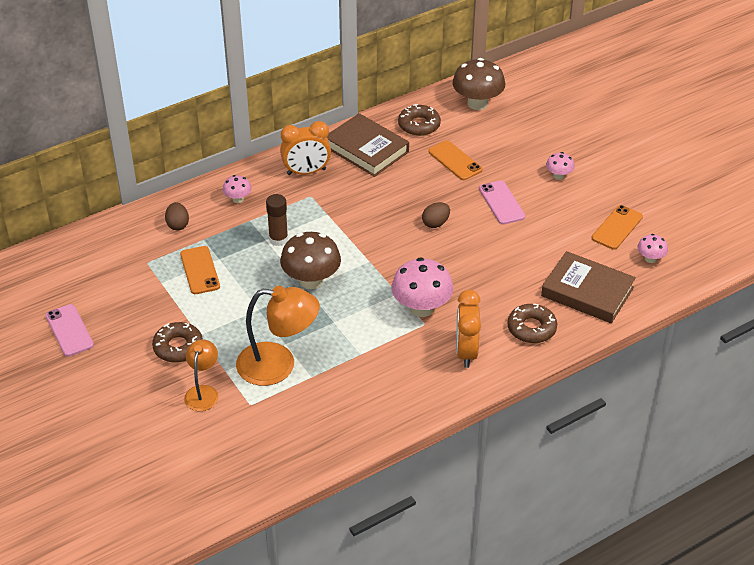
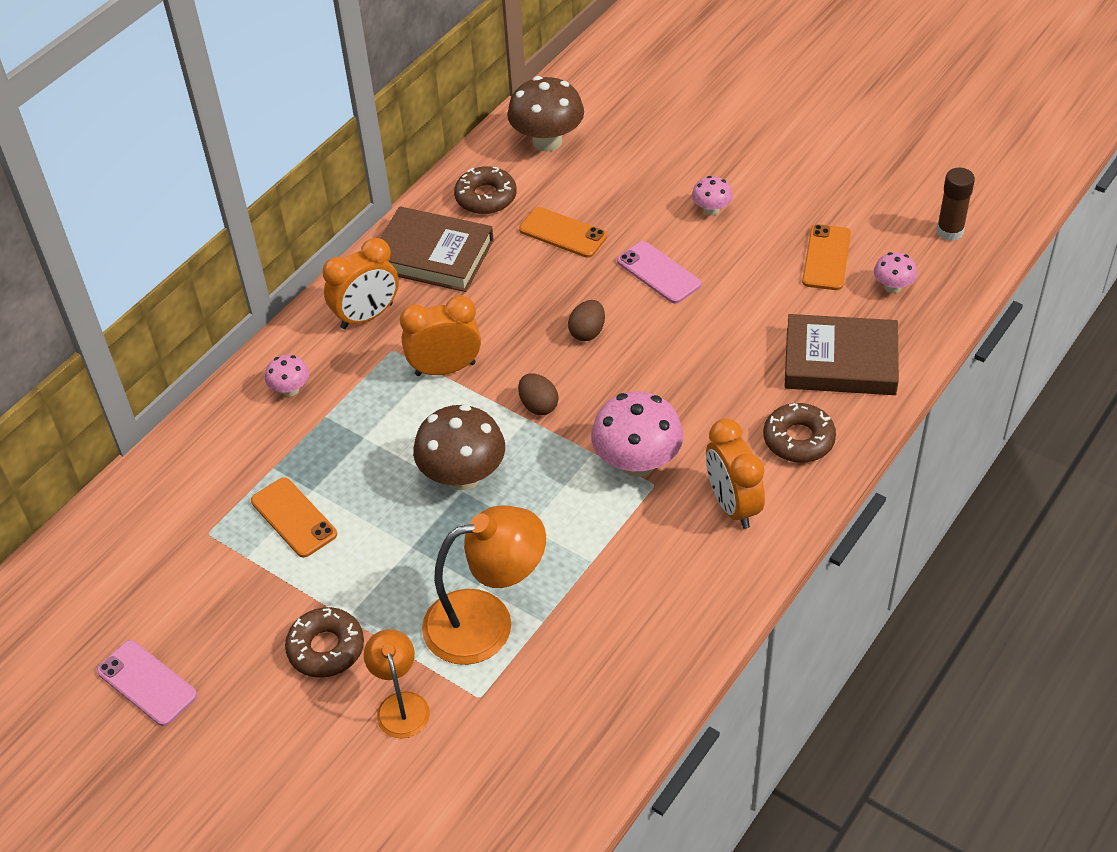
camera: 20 degrees left, 5 degrees up
brown egg [165,202,189,231] -> brown egg moved to [518,374,558,415]
brown glue stick [266,194,288,246] -> brown glue stick moved to [937,168,975,241]
none -> orange clock [400,295,481,376]

